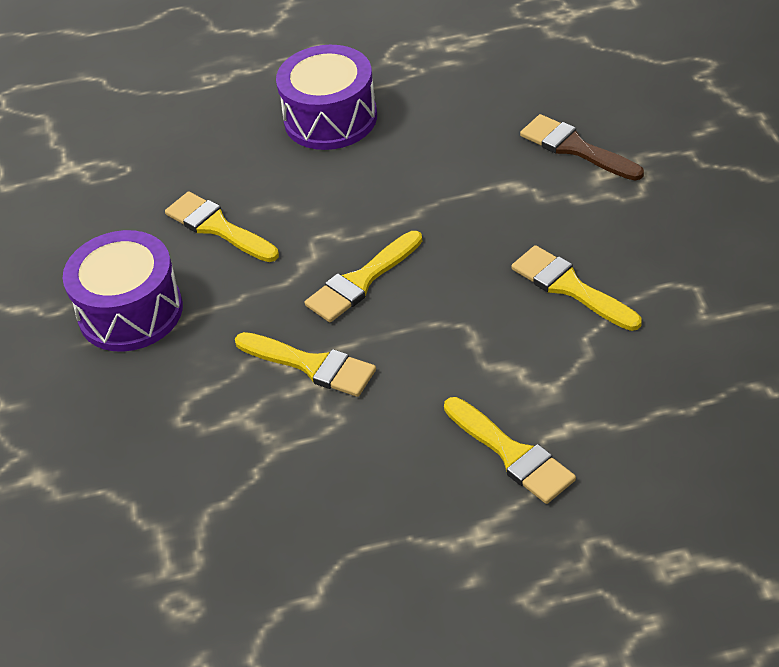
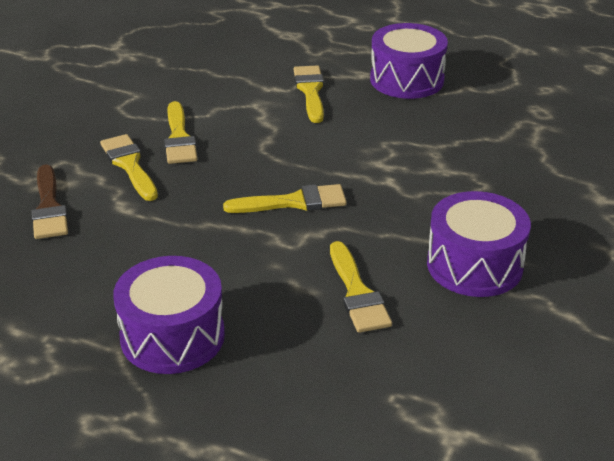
camera: 150 degrees left, 10 degrees down
yellow brush [235,332,376,397] -> yellow brush moved to [100,134,158,201]
none -> purple drum [370,23,448,99]

